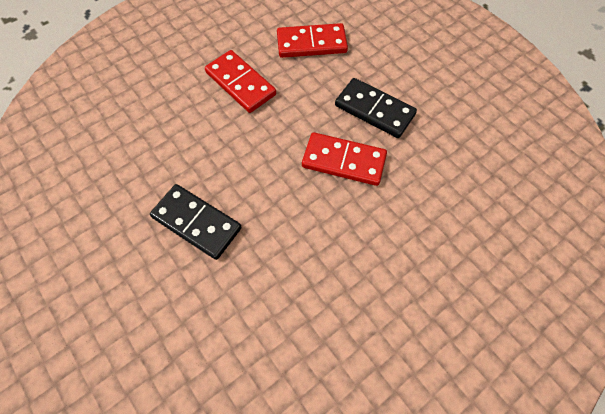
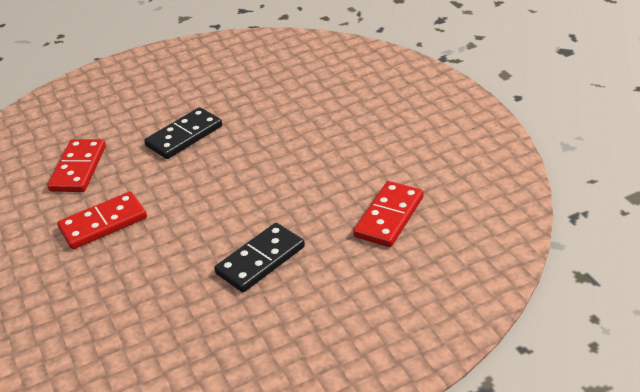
camera: 75 degrees left, 25 degrees down
red domino [302,132,387,186] -> red domino moved to [353,181,424,247]

